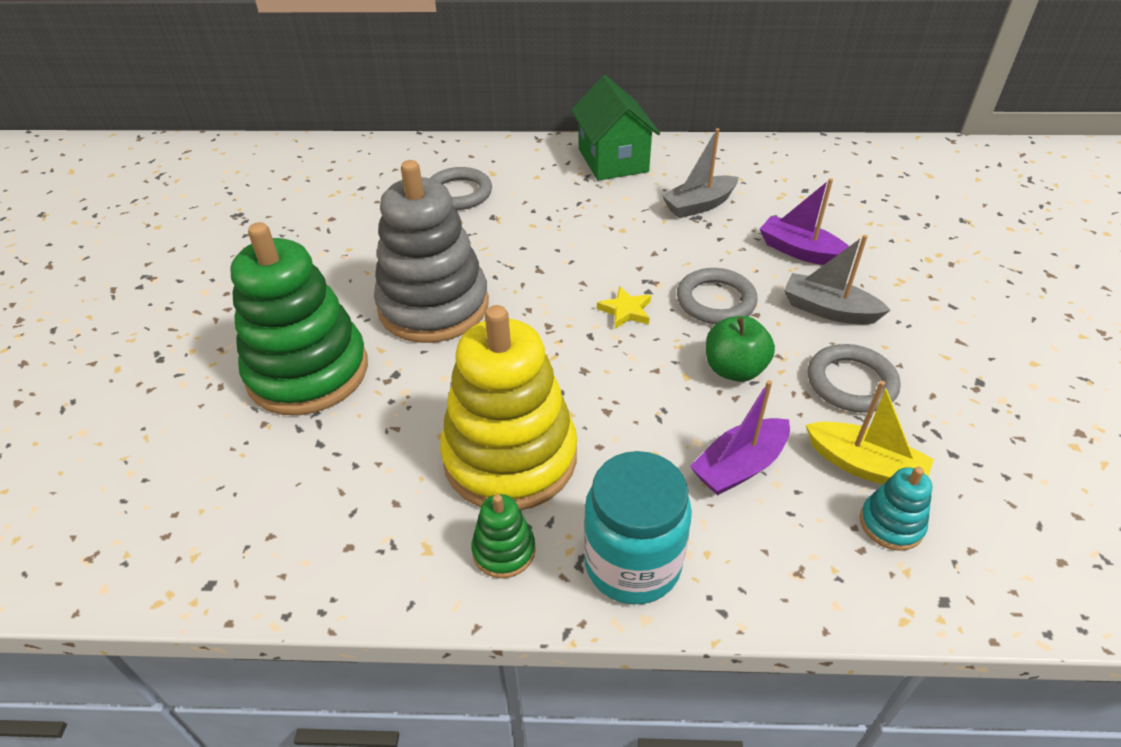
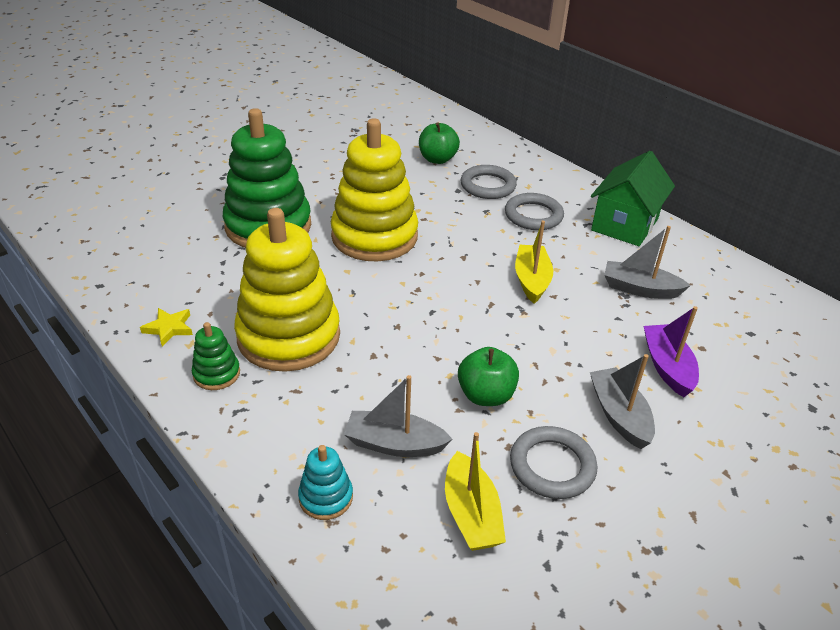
camera: 45 degrees right, 5 degrees down
grey stacking toy [374,160,489,343] -> yellow stacking toy [331,119,418,261]
turquoise jar [584,451,692,605] -> none
yellow star [597,286,651,329] -> yellow star moved to [140,308,193,346]
grey ring [677,268,758,324] -> grey ring moved to [505,193,564,230]
purple boat [690,380,790,495] -> grey boat [344,375,452,457]
turquoise stacking toy [860,467,932,551] -> turquoise stacking toy moved to [298,445,353,520]
none -> green apple [419,122,460,164]
none -> yellow boat [515,221,553,304]

